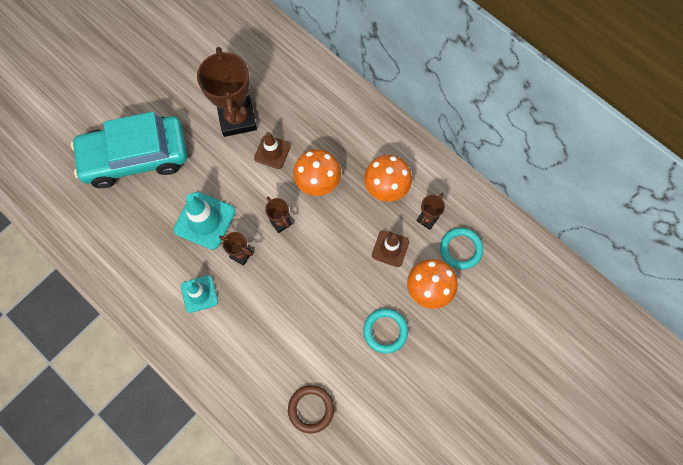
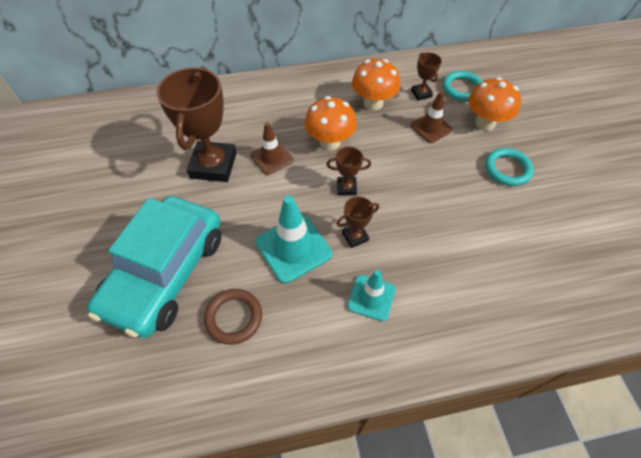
camera: 55 degrees left, 15 degrees down
brown trophy [197,47,257,137] -> brown trophy turned 75 degrees clockwise [157,66,236,182]
brown ring [288,385,334,433] -> brown ring moved to [204,289,262,345]

